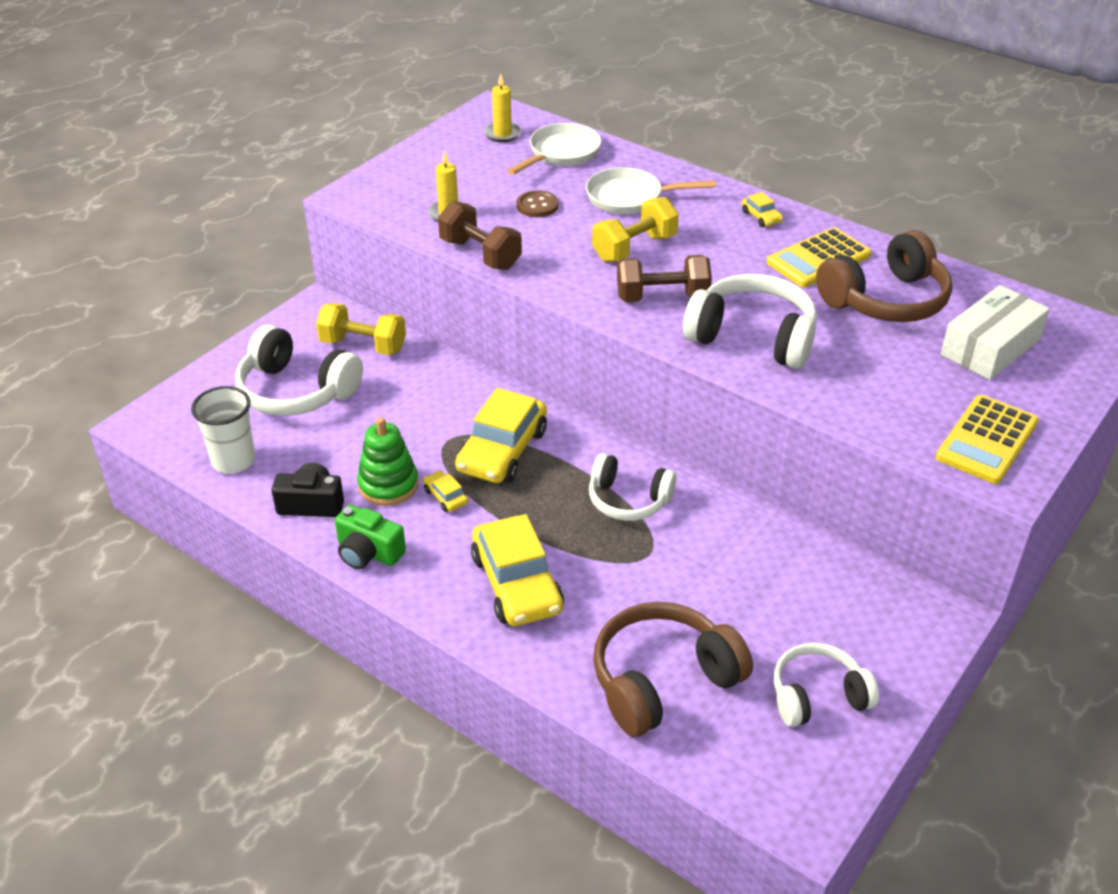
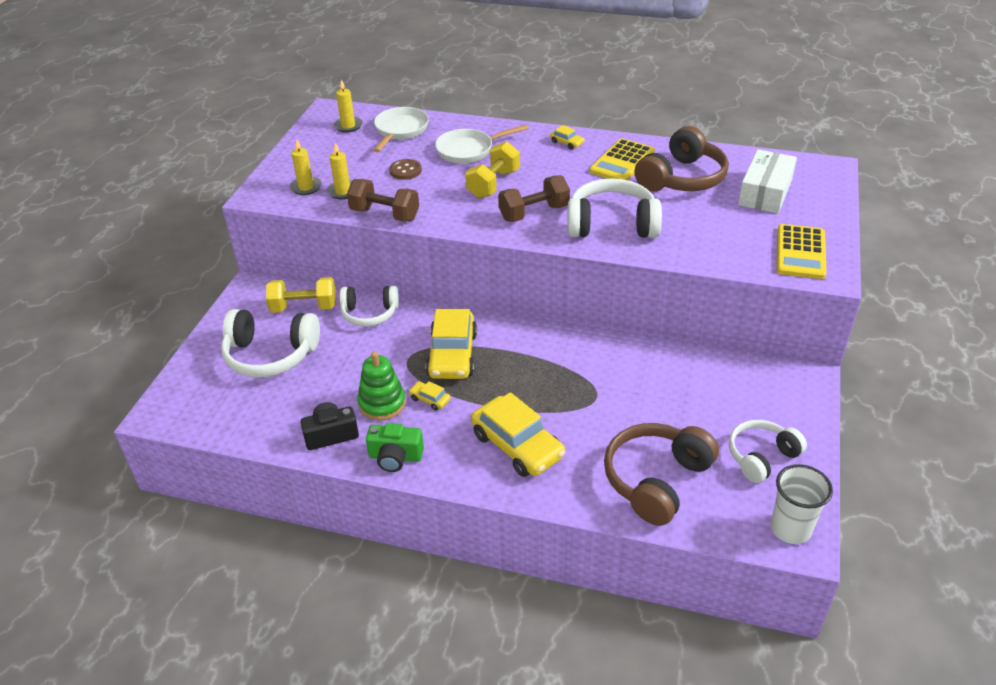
camera: 20 degrees left, 0 degrees up
white cup [191,386,255,474] -> white cup moved to [771,464,833,544]
white headphones [589,453,676,521] -> white headphones moved to [339,285,399,327]
none -> yellow candle [290,140,322,195]

